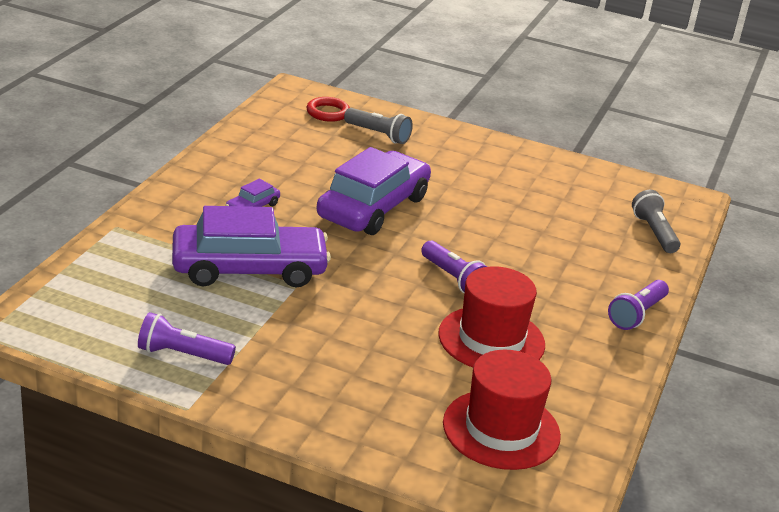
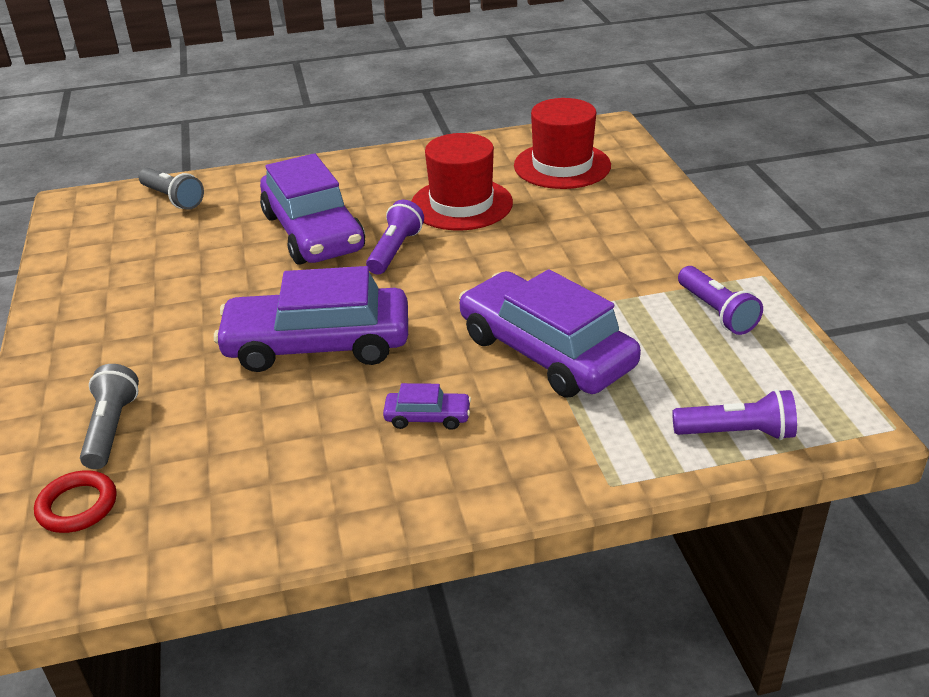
camera: 120 degrees left, 5 degrees up
purple flashlight [608,280,669,330] -> purple flashlight moved to [672,389,797,440]
grey flashlight [632,190,680,253] -> grey flashlight turned 90 degrees counterclockwise [138,168,204,210]
none -> purple car [260,153,365,265]

